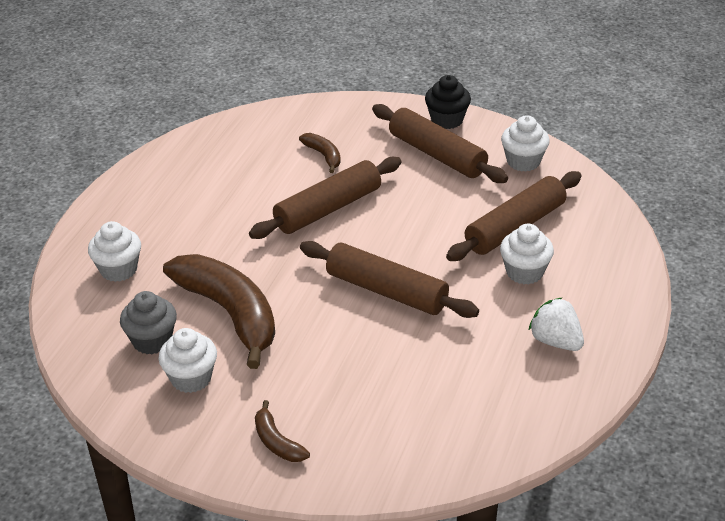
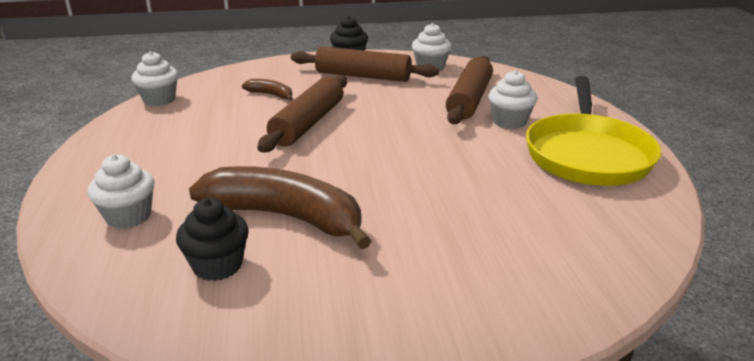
camera: 30 degrees left, 10 degrees down
grey cupcake [120,291,177,354] -> black cupcake [176,198,249,281]
white cupcake [158,328,217,393] -> white cupcake moved to [131,51,178,106]
brown banana [255,400,310,462] -> none
brown rolling pin [300,241,479,318] -> none
white strawberry [528,297,584,351] -> yellow pan [526,76,662,186]

